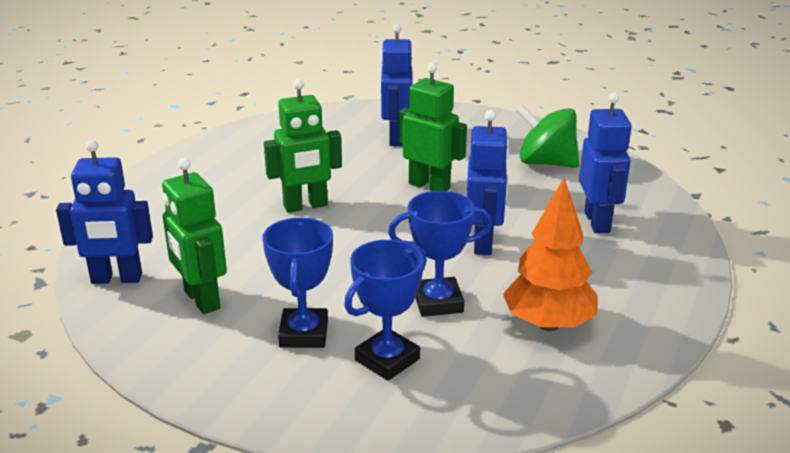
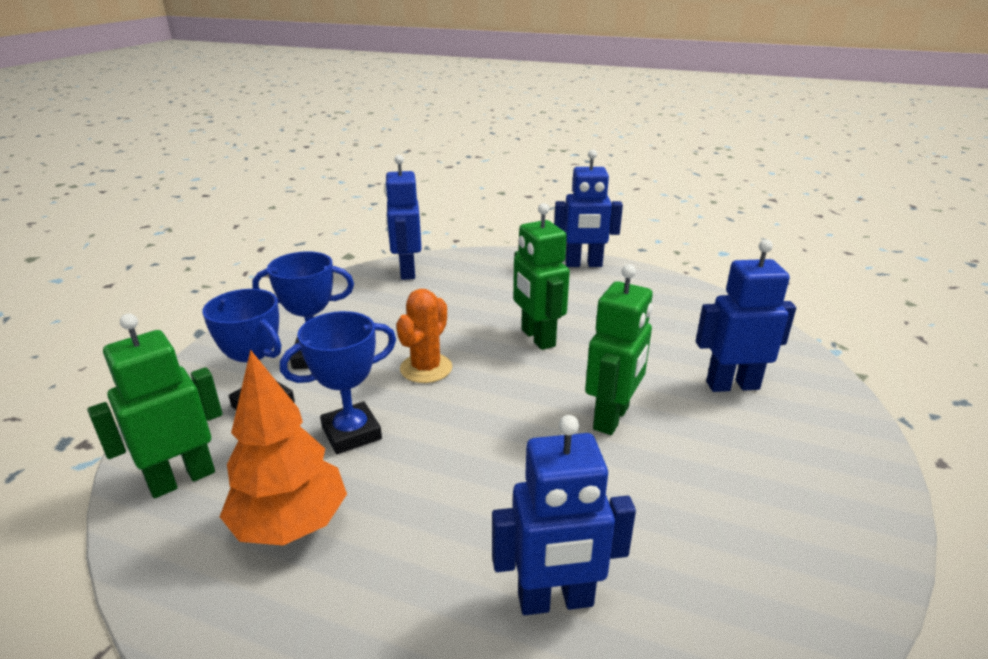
camera: 85 degrees right, 0 degrees up
green robot [162,158,227,314] -> green robot moved to [87,314,222,498]
blue trophy [388,191,492,317] -> blue trophy turned 75 degrees clockwise [280,311,396,454]
blue robot [467,110,509,255] -> blue robot moved to [554,150,623,267]
green spinning top [516,105,580,168] -> none
none -> orange cactus [396,289,452,383]

